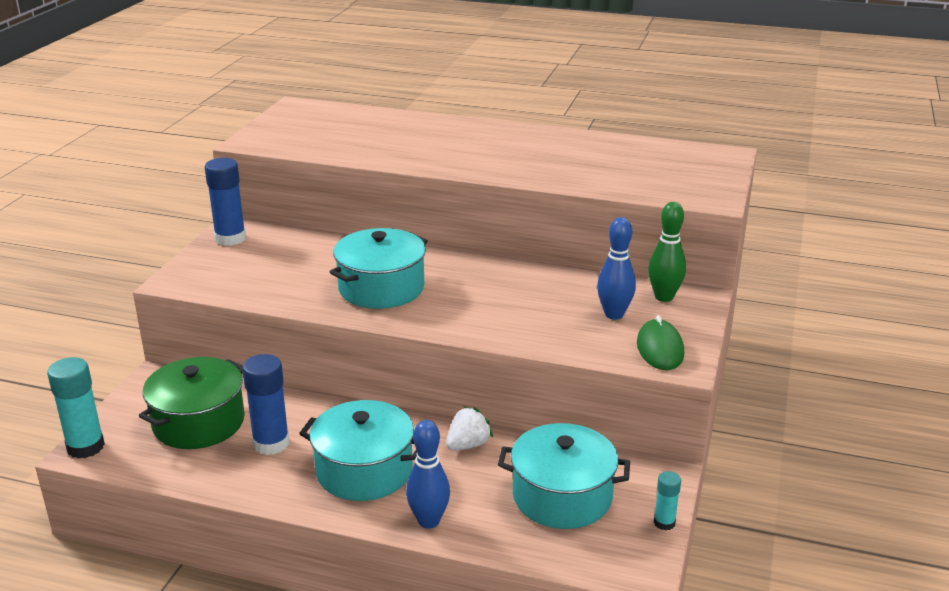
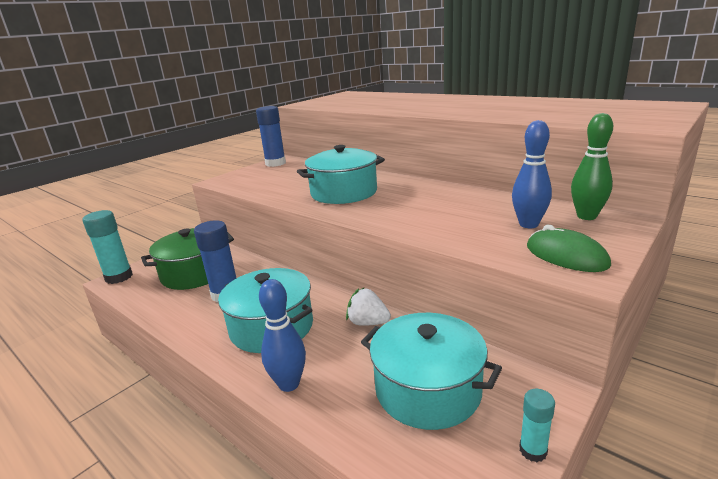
camera: 25 degrees right, 5 degrees down
white strawberry [446,406,493,451] -> white strawberry turned 135 degrees counterclockwise [346,287,391,326]
green mouse [637,315,684,370] -> green mouse turned 60 degrees counterclockwise [527,225,611,272]

